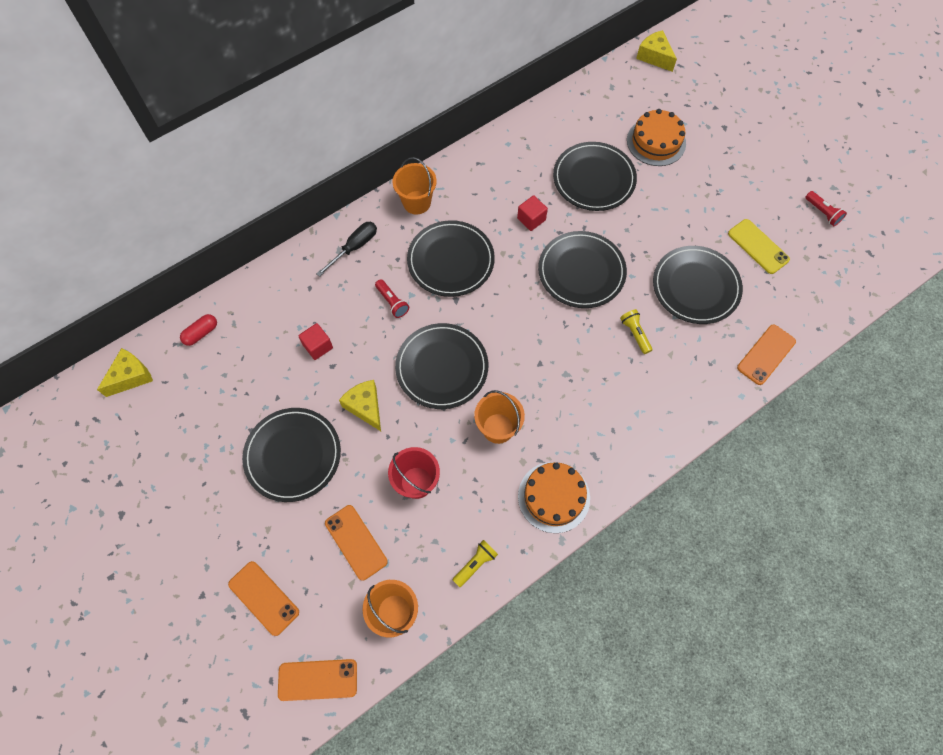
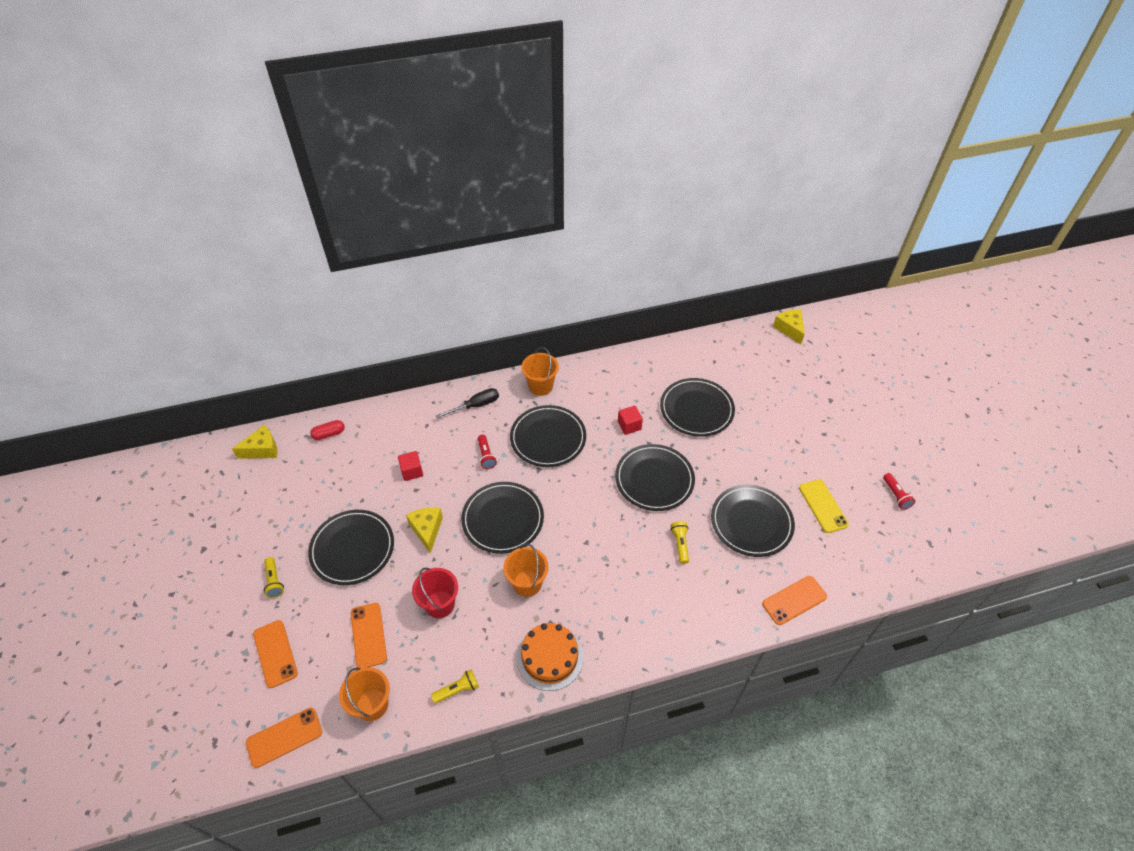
camera: 20 degrees right, 15 degrees down
orange phone [278,659,357,701] -> orange phone turned 45 degrees counterclockwise [246,707,322,768]
orange cake [627,109,686,166] -> none
none -> yellow flashlight [264,557,284,598]

